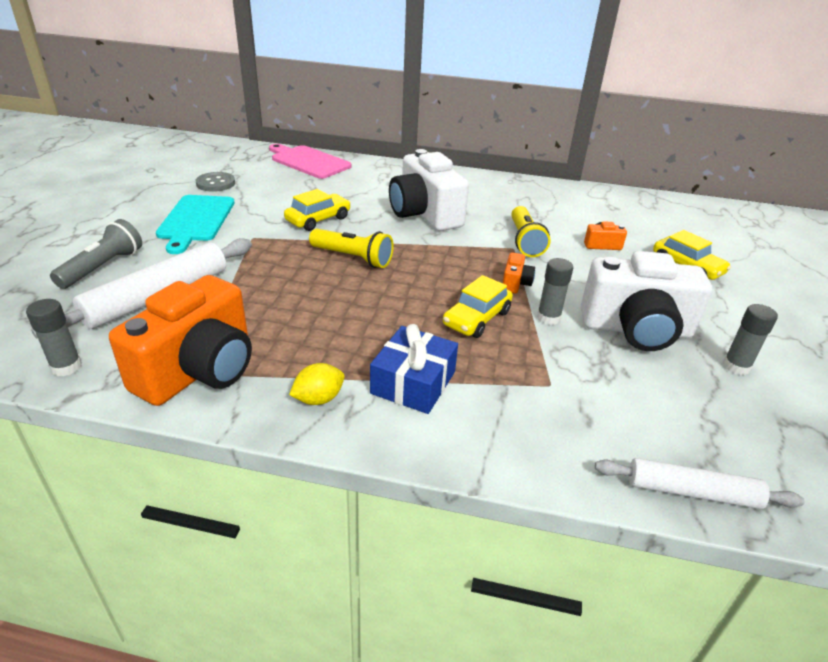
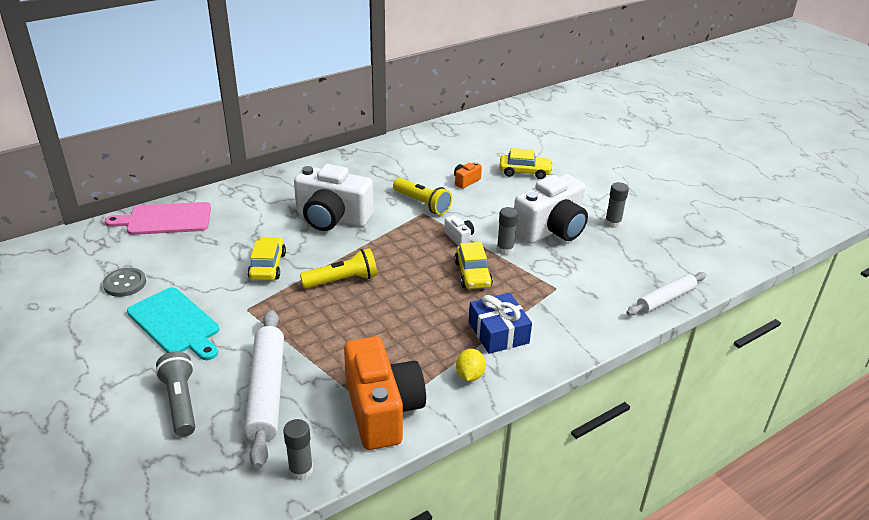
camera: 45 degrees left, 0 degrees up
orange camera [503,252,535,294] -> white camera [444,215,474,246]

